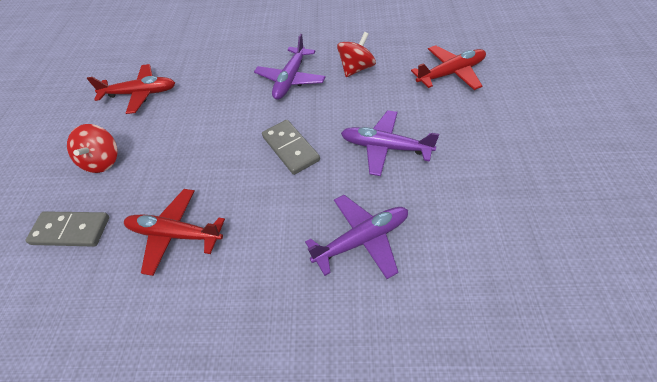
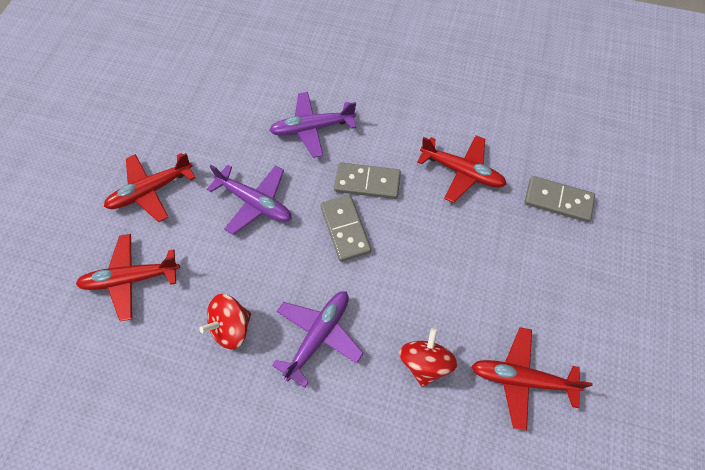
camera: 170 degrees left, 10 degrees up
red spinning top [67,124,118,173] -> red spinning top moved to [399,328,457,387]
none -> red plane [104,153,195,222]
none -> grey domino [334,163,401,199]

